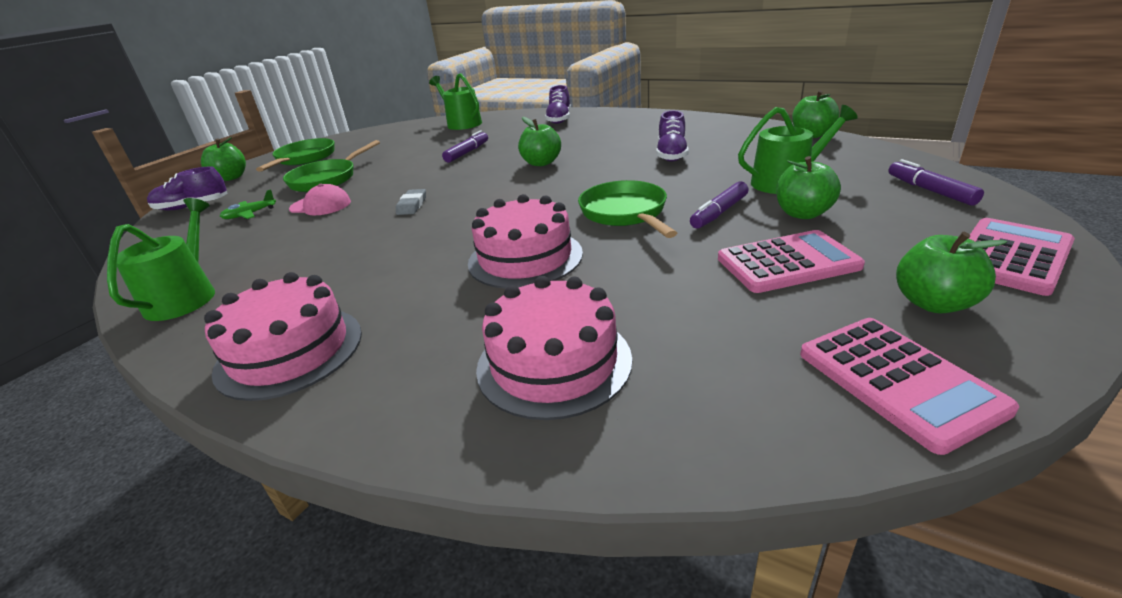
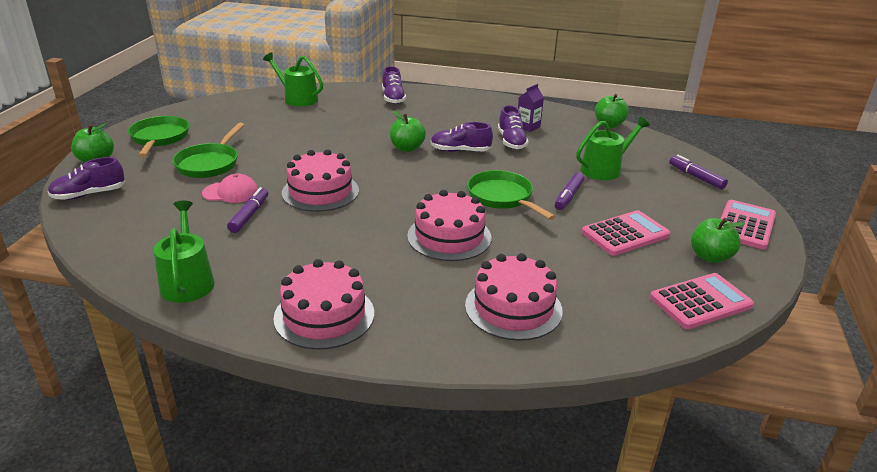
camera: 20 degrees left, 0 degrees up
green plane [219,189,276,219] -> none
grey eraser [396,189,426,215] -> pink cake [282,149,359,212]
purple marker [442,130,488,163] -> purple marker moved to [227,187,268,233]
green apple [776,156,841,219] -> none
pink calculator [800,318,1019,455] -> pink calculator turned 75 degrees counterclockwise [650,273,754,329]
none -> purple shoe [431,122,493,152]
none -> purple carton [518,84,544,132]

